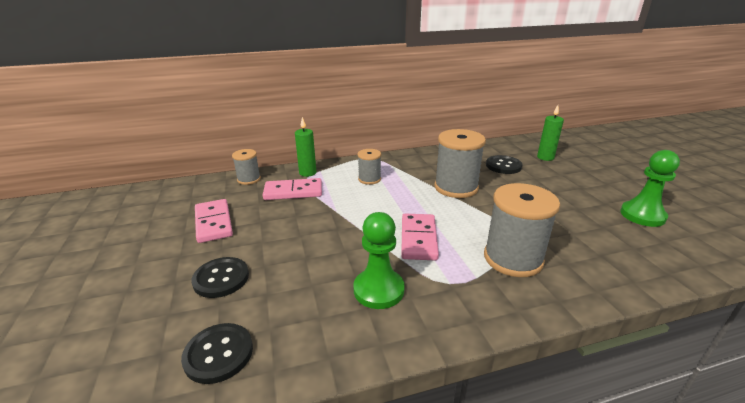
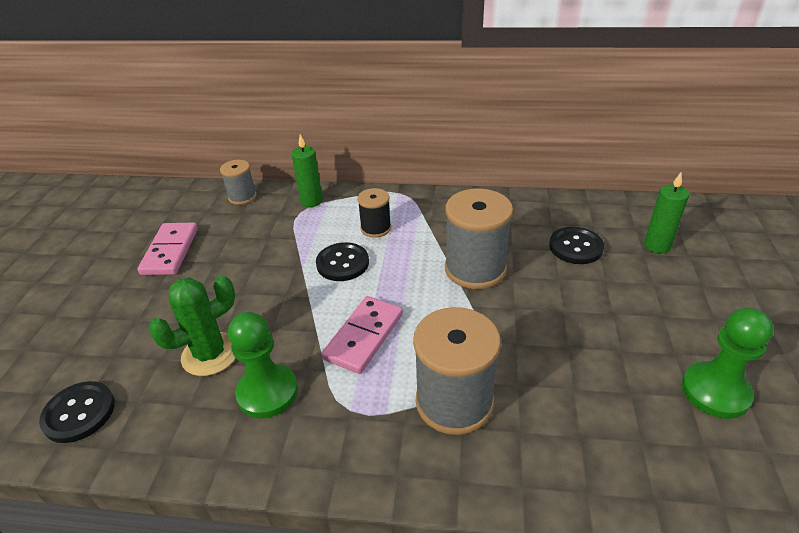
camera: 25 degrees right, 10 degrees up
black button [191,257,249,298] -> black button moved to [316,242,369,281]
pink domino [263,178,322,200] -> none
grey spool [358,149,381,185] -> black spool [357,188,391,238]
none -> green cactus [148,276,235,376]

